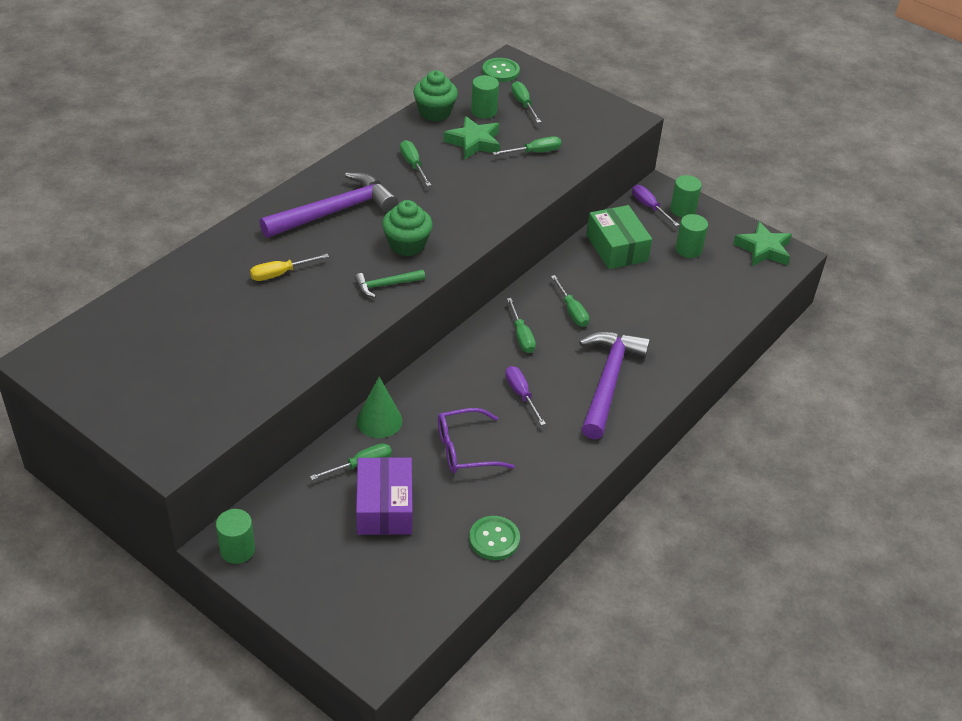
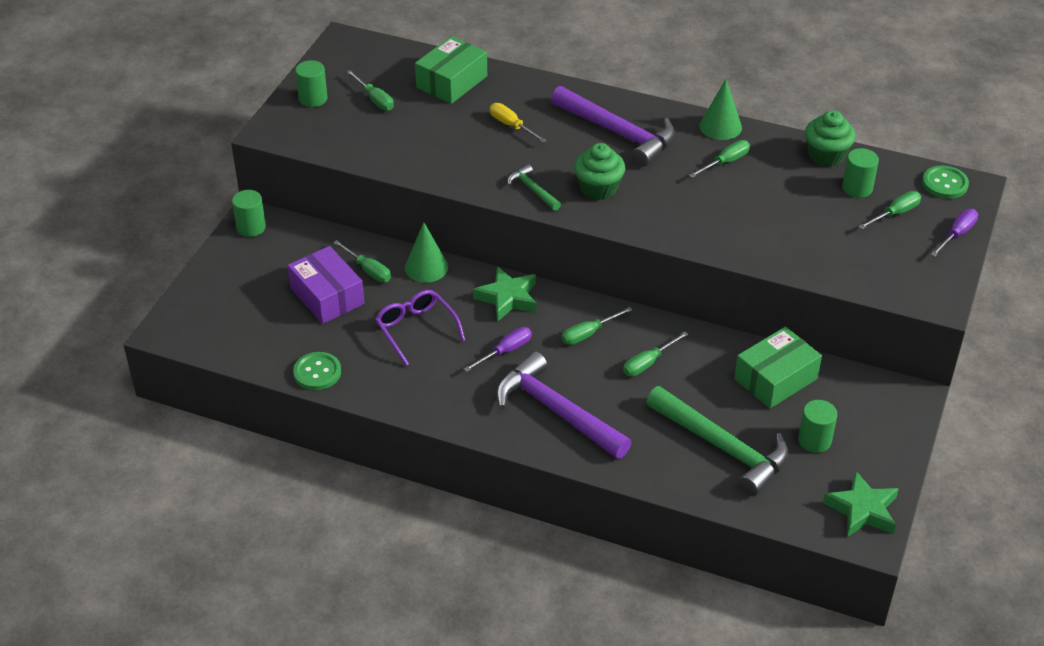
camera: 75 degrees right, 0 degrees up
purple box [356,457,413,535] -> purple box turned 75 degrees clockwise [287,246,365,324]
green star [443,116,500,159] -> green star moved to [473,266,537,322]
green screwdriver [493,136,561,155] -> green screwdriver moved to [347,70,394,111]
purple hammer [579,331,650,440] -> purple hammer turned 135 degrees counterclockwise [496,351,632,459]
purple screwdriver [632,185,679,226] -> purple screwdriver moved to [931,209,978,257]
green cylinder [670,175,702,218] -> green cylinder moved to [295,60,327,107]
none -> green box [415,36,487,104]
none -> green hammer [646,386,788,496]
none -> green cone [700,79,742,140]

